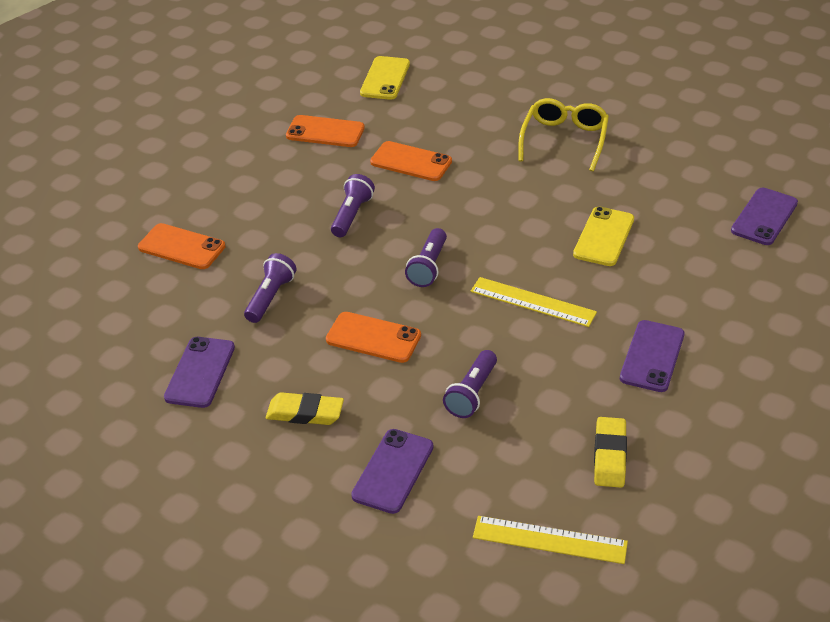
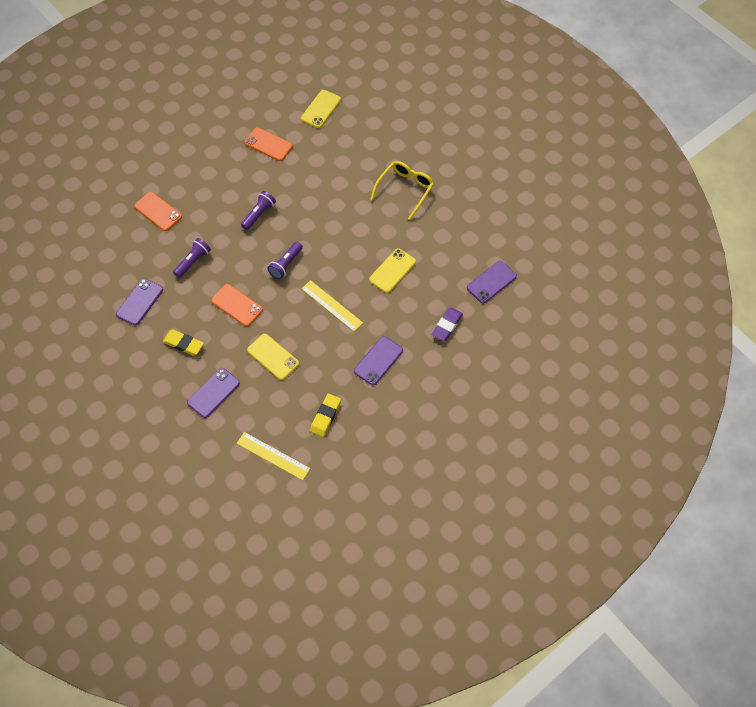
camera: 15 degrees right, 20 degrees up
orange phone [370,141,452,181] -> none
purple flashlight [443,350,497,418] -> yellow phone [247,334,299,380]
none -> purple eraser [431,307,463,341]

